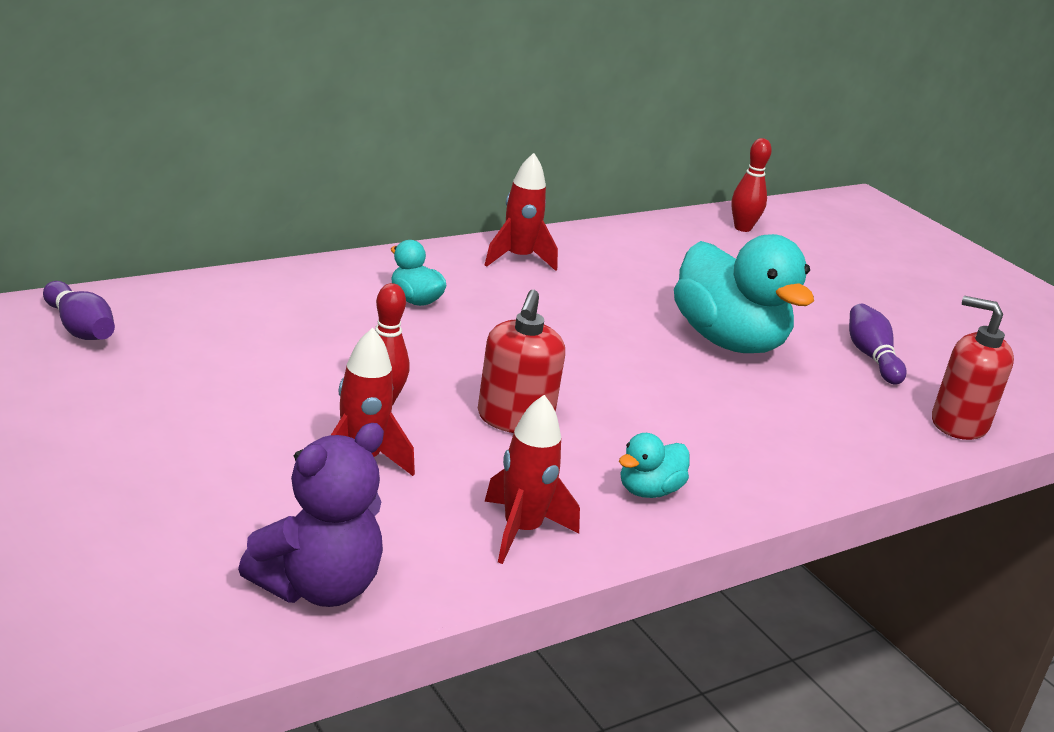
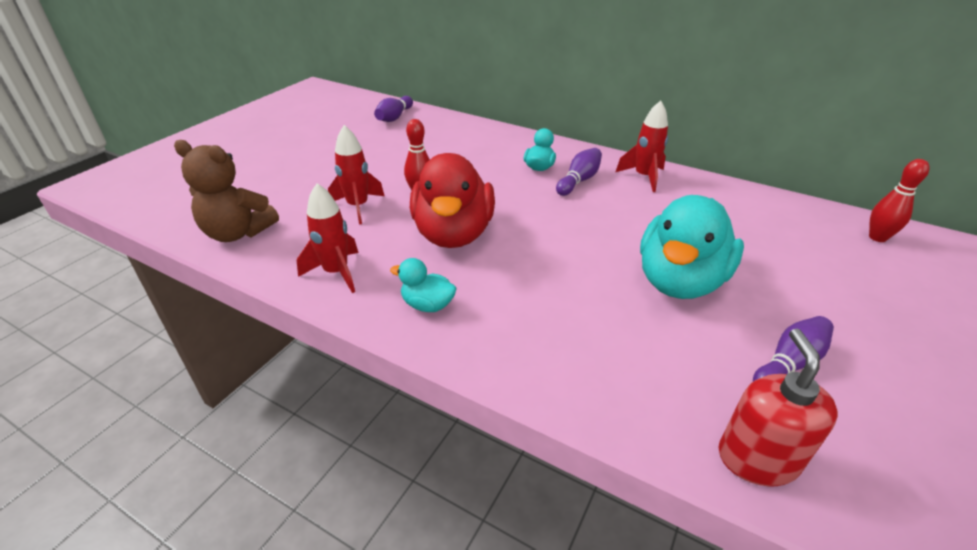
camera: 65 degrees right, 10 degrees up
purple teddy bear [238,423,384,607] -> brown teddy bear [174,140,279,242]
red soap dispenser [478,290,565,433] -> red duck [410,153,495,248]
none -> purple bowling pin [556,148,602,196]

